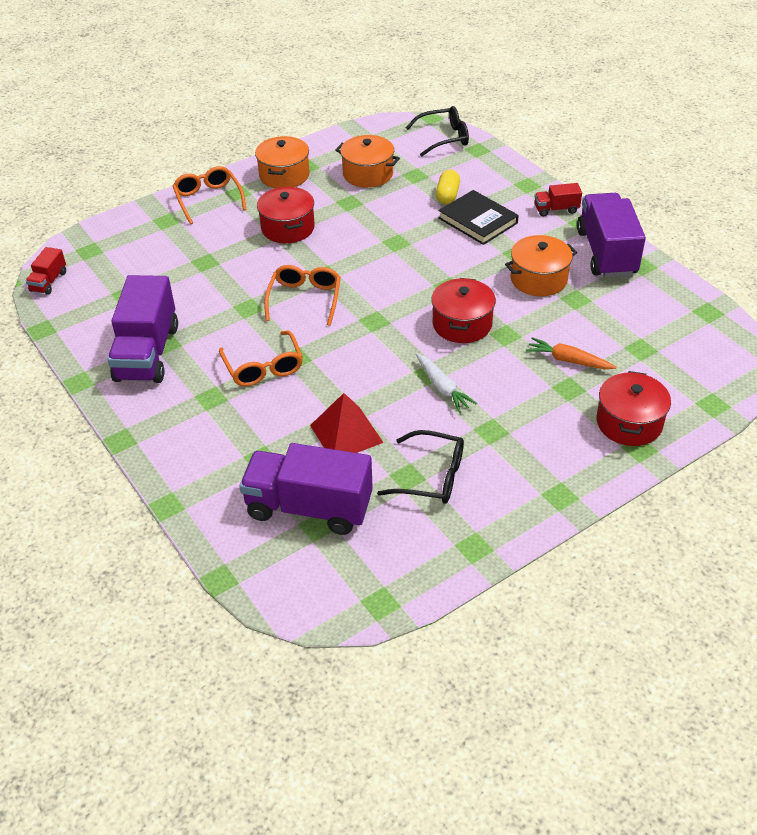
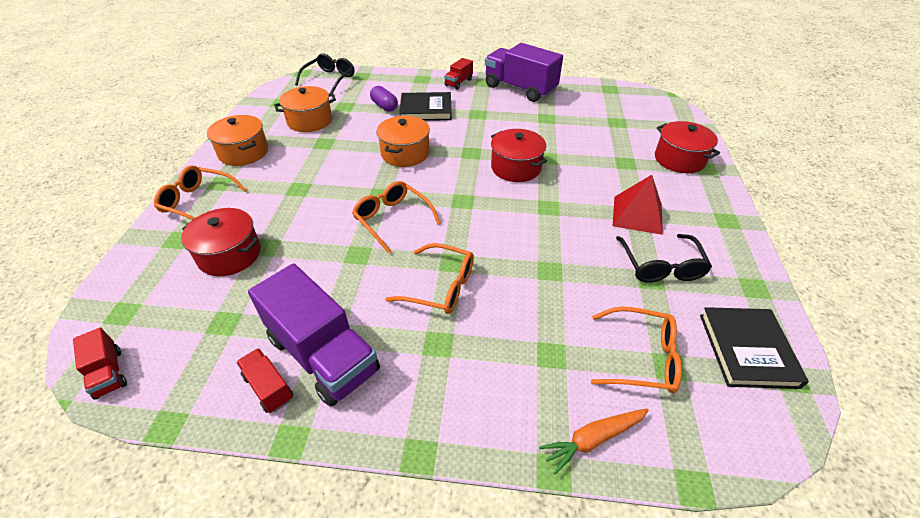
camera: 50 degrees left, 0 degrees up
purple truck [239,443,373,535] -> orange glasses [591,307,682,393]
red pot [257,187,315,243] -> red pot moved to [181,208,261,276]
red pyramid [310,393,384,453] -> red pyramid moved to [613,175,663,235]
black glasses [377,430,464,504] -> black glasses turned 120 degrees clockwise [616,234,712,283]
white carrot [416,353,477,413] -> none
yellow capsule [436,170,460,204] -> purple capsule [370,86,398,112]
orange pot [505,235,577,296] -> orange pot moved to [376,116,430,167]
orange carrot [526,337,617,369] -> orange carrot moved to [539,408,649,475]
none -> red truck [236,348,293,413]
none -> black book [700,307,809,389]

